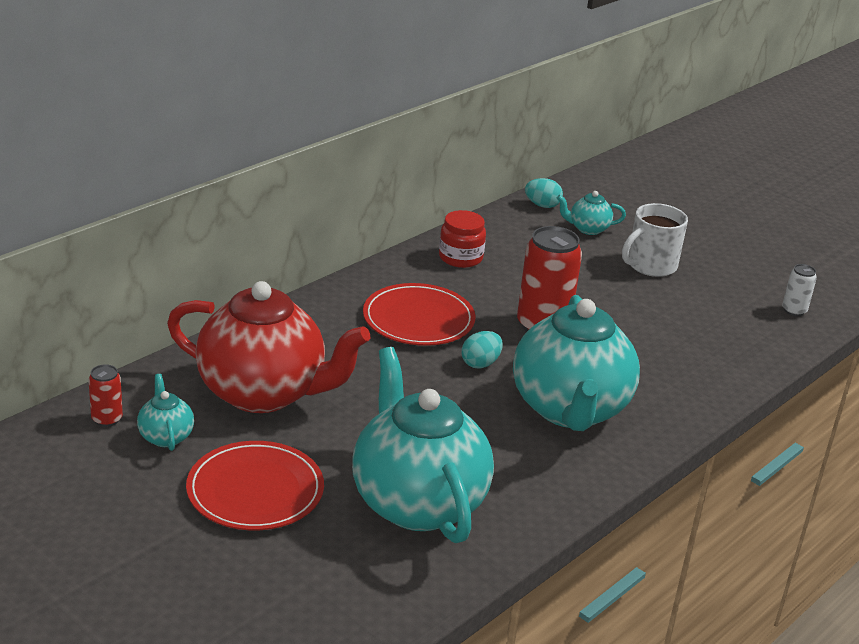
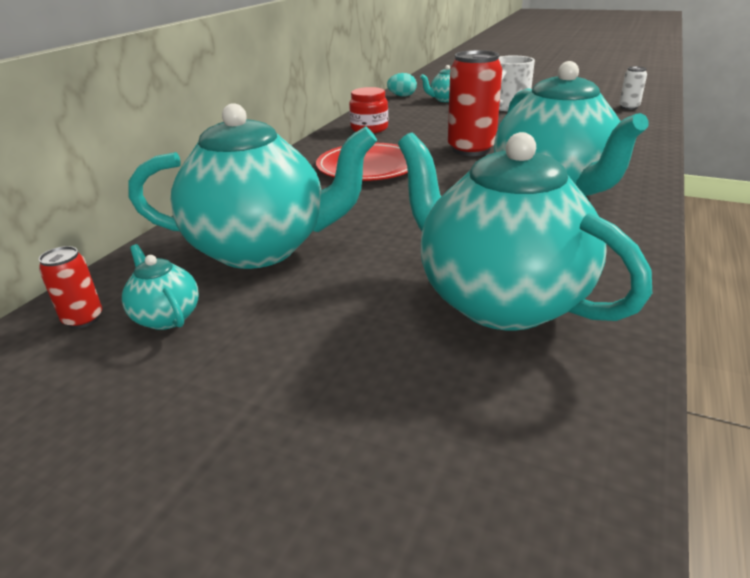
camera: 15 degrees left, 0 degrees up
red teapot [167,281,370,413] -> turquoise teapot [128,103,377,269]
red plate [186,441,324,530] -> none
turquoise egg [462,331,503,369] -> none

